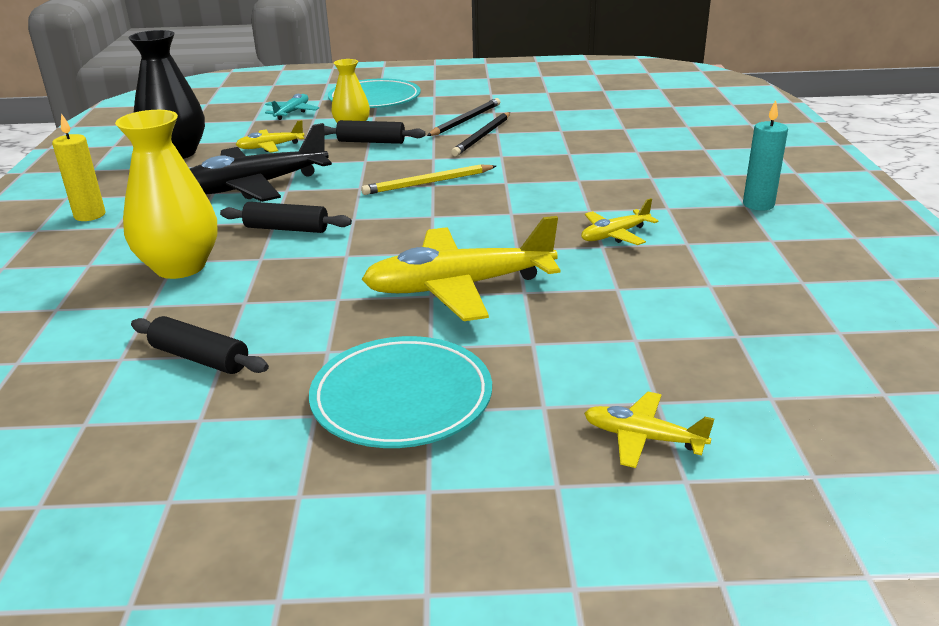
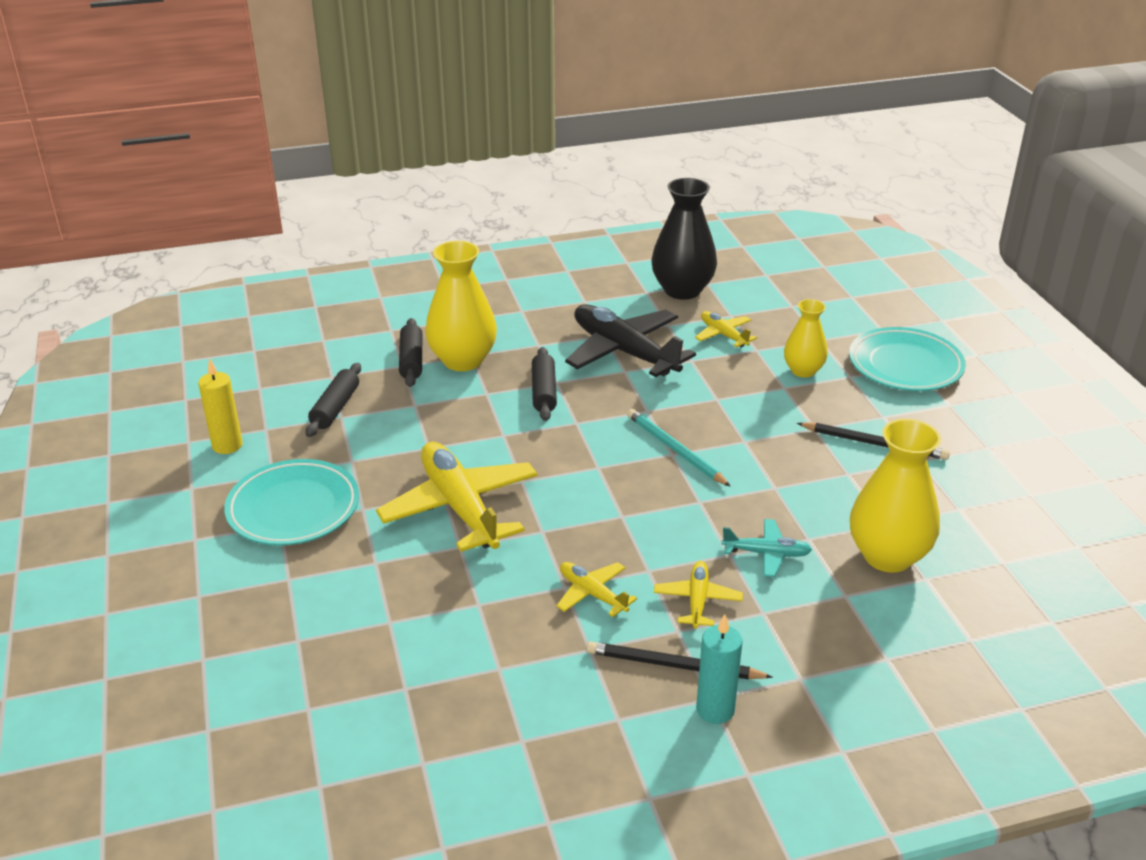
camera: 75 degrees right, 5 degrees up
yellow candle [52,113,105,221] -> yellow candle moved to [198,358,243,454]
turquoise plane [265,94,319,120] -> turquoise plane moved to [722,519,812,577]
black rolling pin [324,120,425,144] -> black rolling pin moved to [399,318,422,387]
yellow pencil [361,164,496,195] -> turquoise pencil [627,409,731,487]
black pencil [451,112,510,156] -> black pencil moved to [586,641,773,679]
yellow plane [584,392,714,468] -> yellow plane moved to [654,561,743,629]
none -> yellow vase [850,419,941,573]

